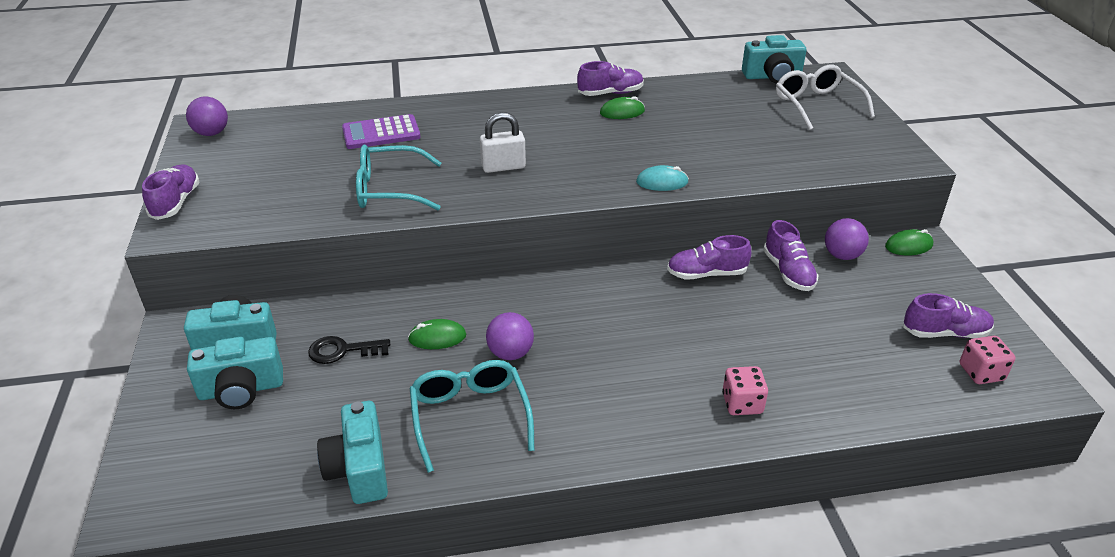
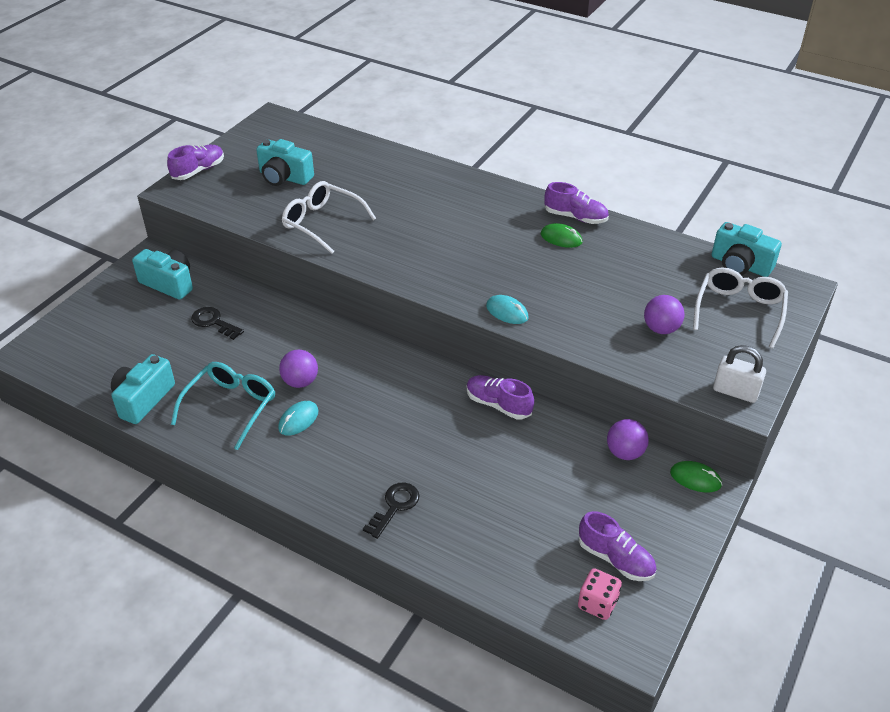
camera: 40 degrees right, 5 degrees up
purple ball [186,97,228,136] -> purple ball moved to [644,295,685,334]
turquoise camera [187,337,283,409] -> turquoise camera moved to [256,139,314,186]
purple calculator [342,114,421,149] -> none
turquoise glasses [356,144,441,210] -> white glasses [282,181,376,254]
green mouse [408,319,466,349] -> none
white padlock [480,112,526,173] -> white padlock moved to [713,345,766,403]
pink dice [722,366,768,415] -> black key [363,482,420,539]
purple shoe [763,220,819,291] -> none
none -> turquoise mouse [278,401,319,436]

